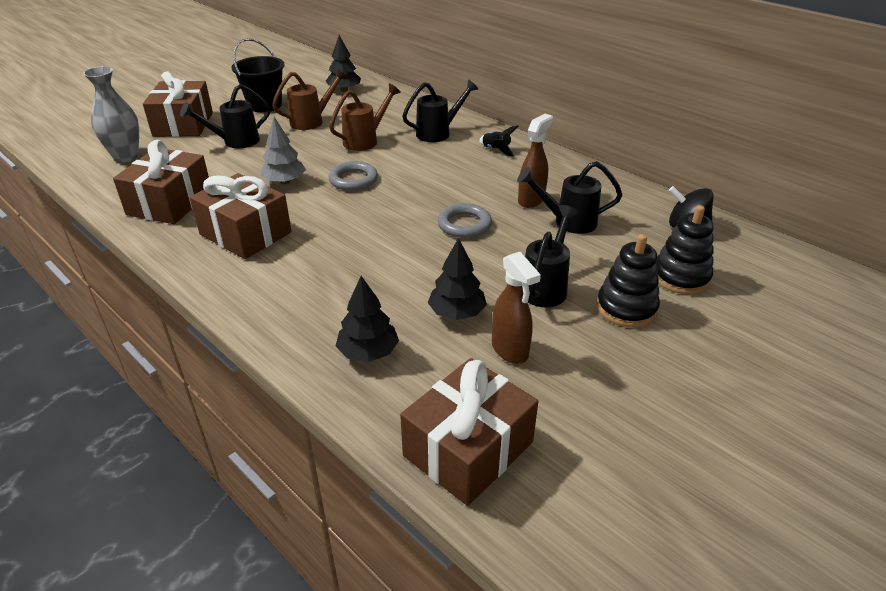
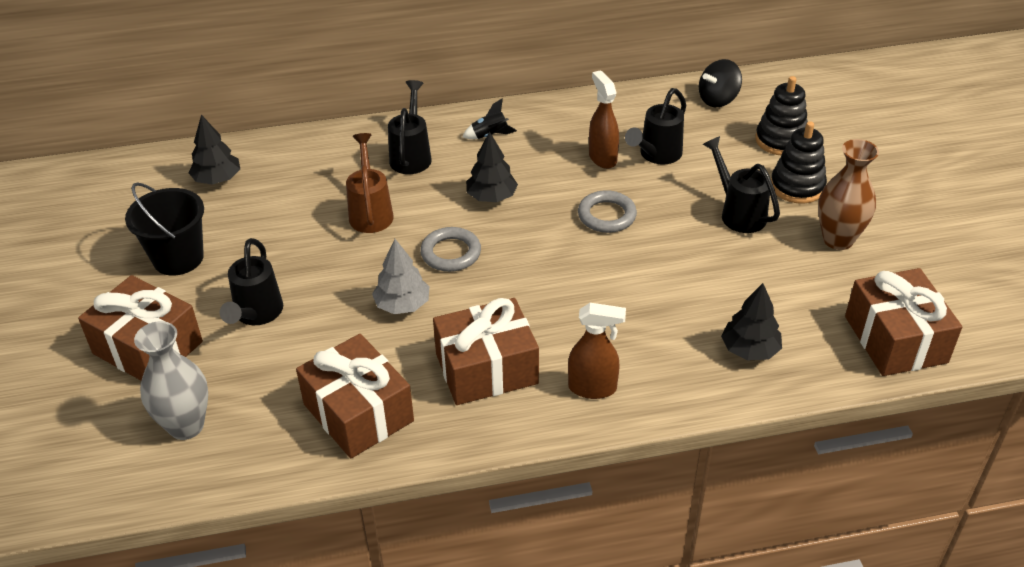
camera: 55 degrees left, 5 degrees up
brown watering can [272,68,348,130] -> none
black tree [428,238,487,320] -> black tree moved to [466,131,518,202]
brown spray bottle [492,252,541,364] -> brown spray bottle moved to [568,303,626,399]
none -> brown vase [818,139,879,250]

